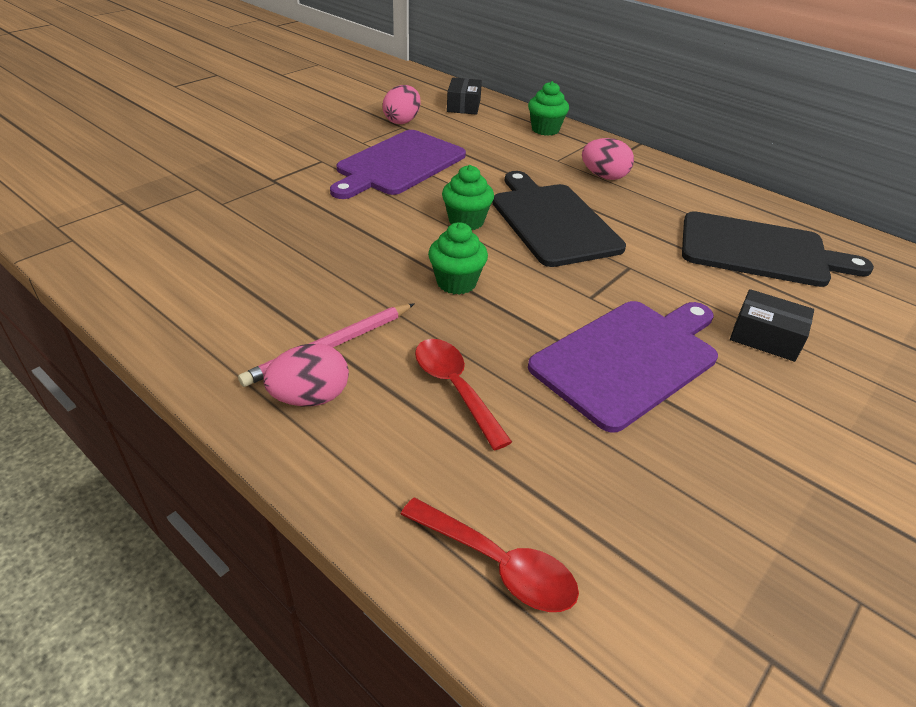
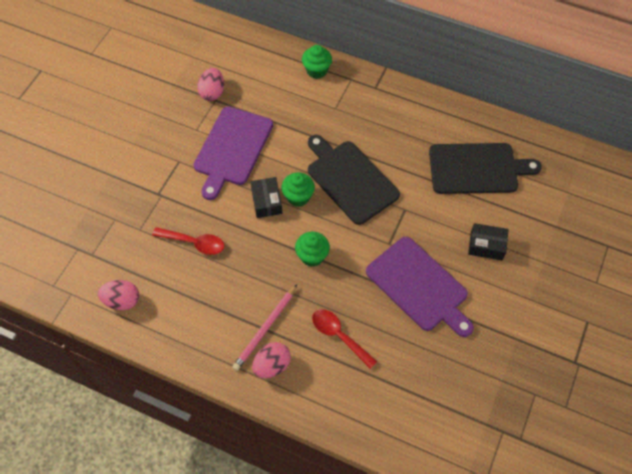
camera: 15 degrees left, 20 degrees up
red spoon [400,498,579,612] -> red spoon moved to [152,227,225,255]
black box [447,77,482,115] -> black box moved to [250,177,282,218]
purple cutting board [528,301,718,433] -> purple cutting board turned 105 degrees clockwise [366,236,474,337]
pink egg [582,138,634,180] -> pink egg moved to [98,280,139,311]

